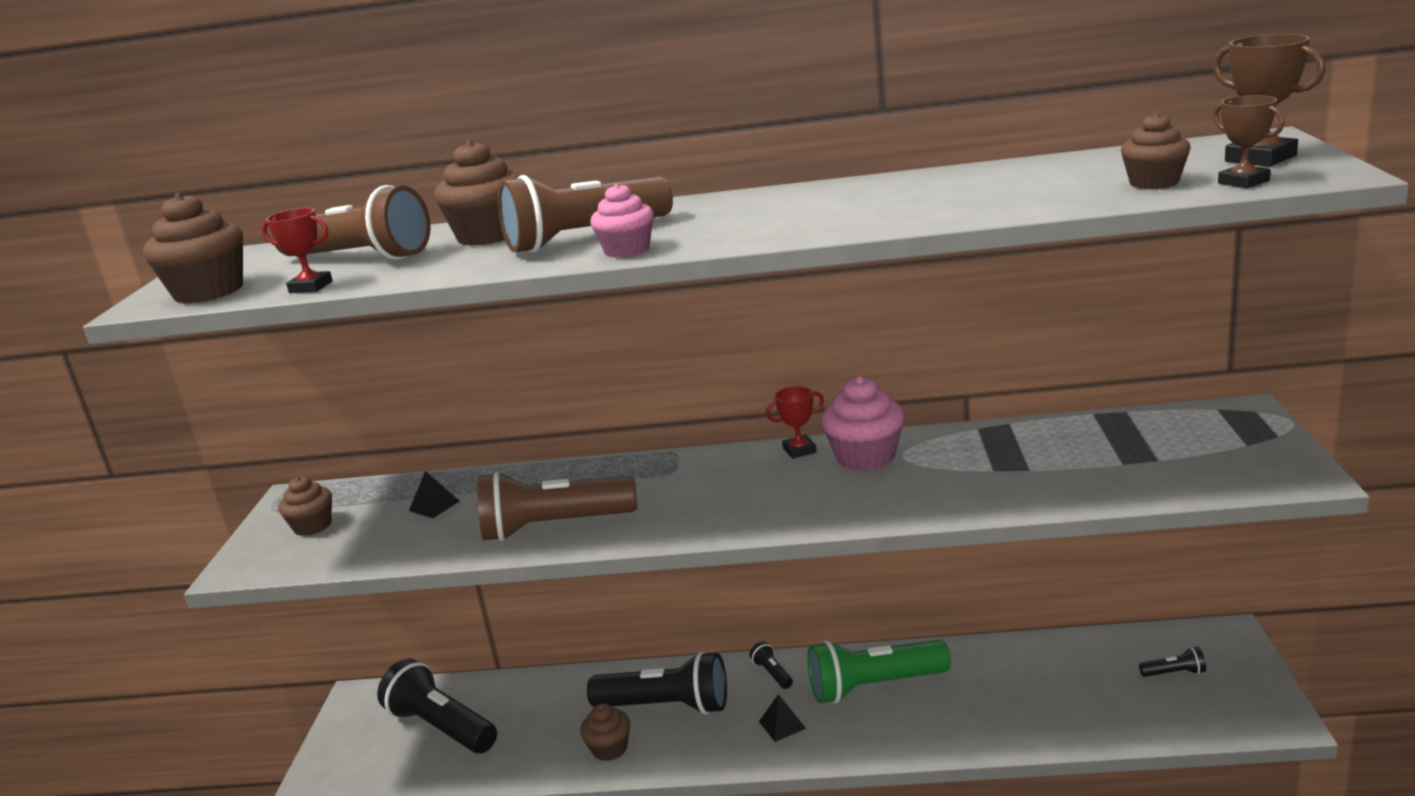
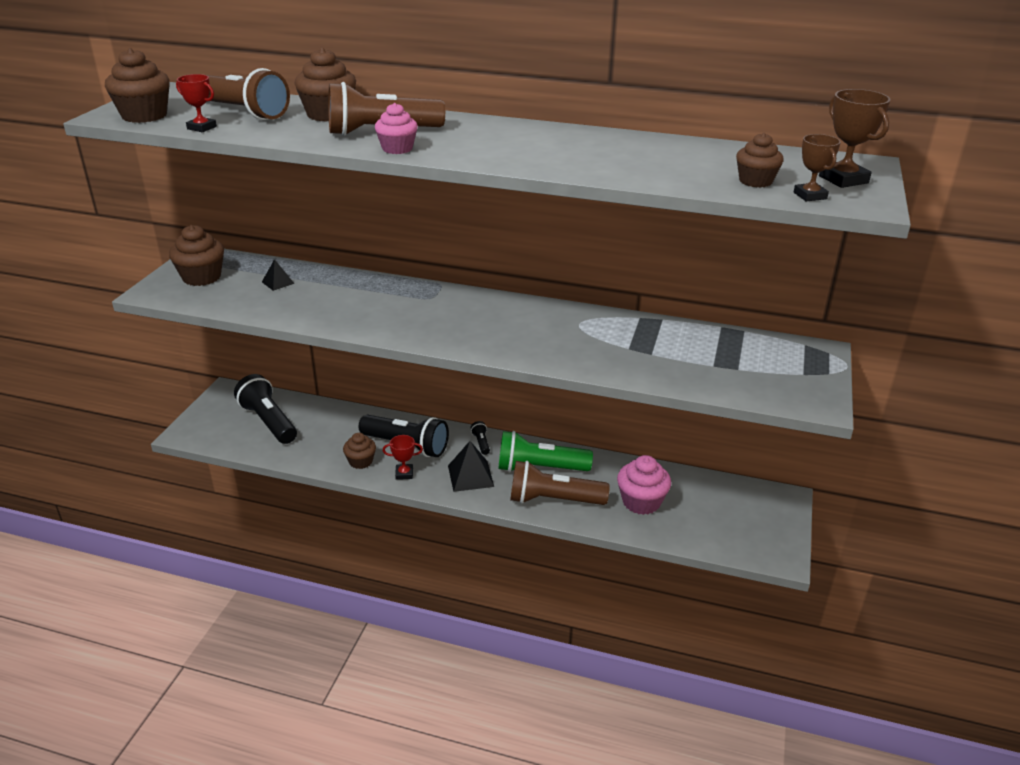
camera: 10 degrees right, 10 degrees up
brown cupcake [278,476,332,536] -> brown cupcake [169,225,224,286], size x1.55
brown flashlight [477,471,637,541] -> brown flashlight moved to [510,461,610,505]
black pyramid [759,694,806,742] -> black pyramid [448,441,494,492], size x1.76
red trophy [766,386,824,459] -> red trophy moved to [383,435,423,480]
pink cupcake [821,376,904,471] -> pink cupcake moved to [617,455,671,515]
black flashlight [1139,647,1206,677] -> none

